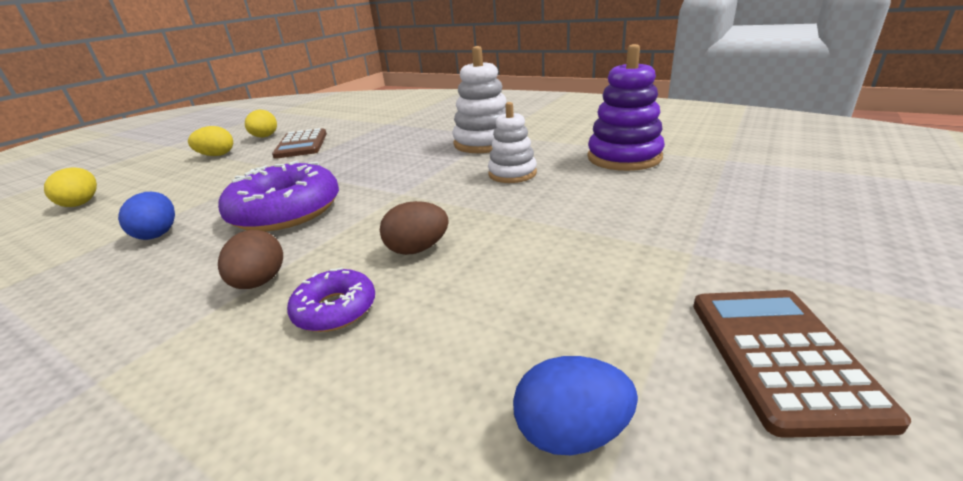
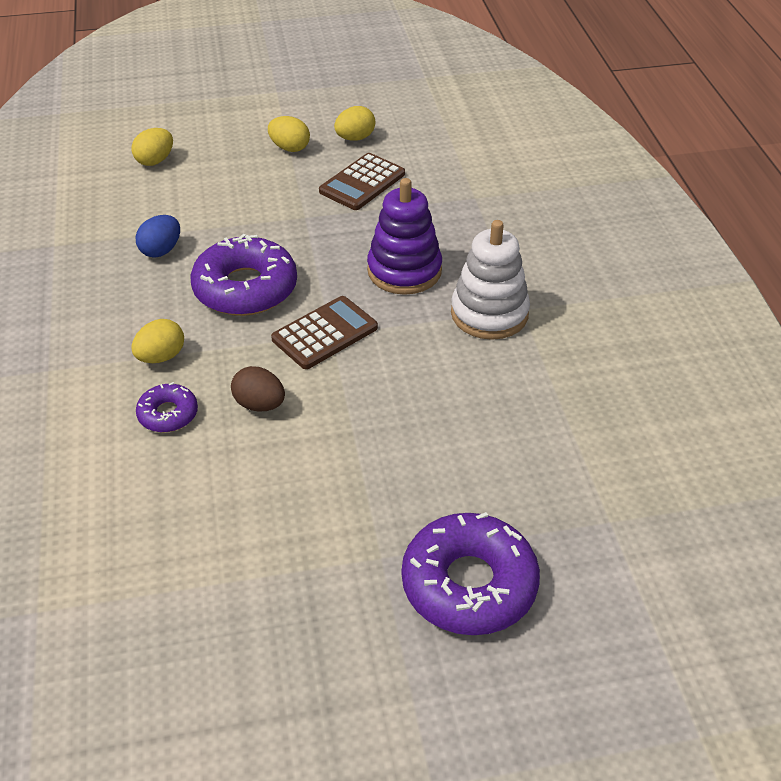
camera: 45 degrees right, 15 degrees up
brown egg [218,230,283,289] -> yellow egg [131,319,184,363]
white stacking toy [488,102,537,183] -> none
blue egg [513,356,638,455] -> none
purple stacking toy [588,44,665,171] -> purple stacking toy moved to [367,178,442,295]
brown calculator [693,290,911,438] -> brown calculator moved to [271,296,378,369]
none -> purple donut [402,512,540,635]

